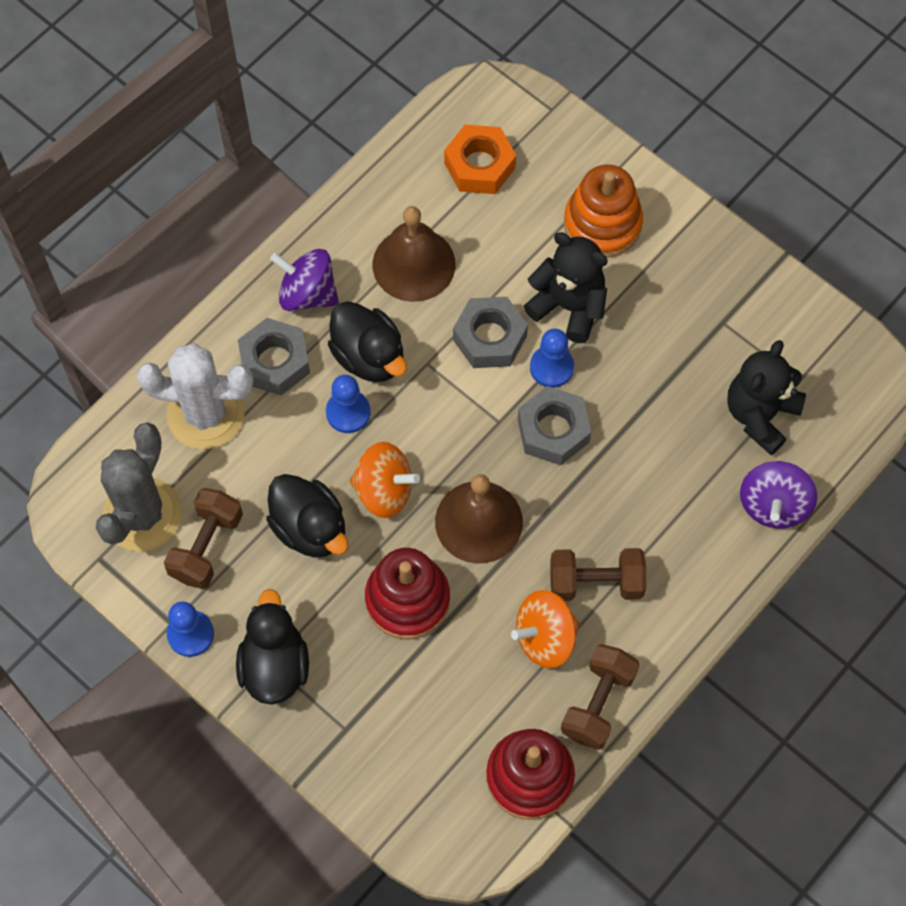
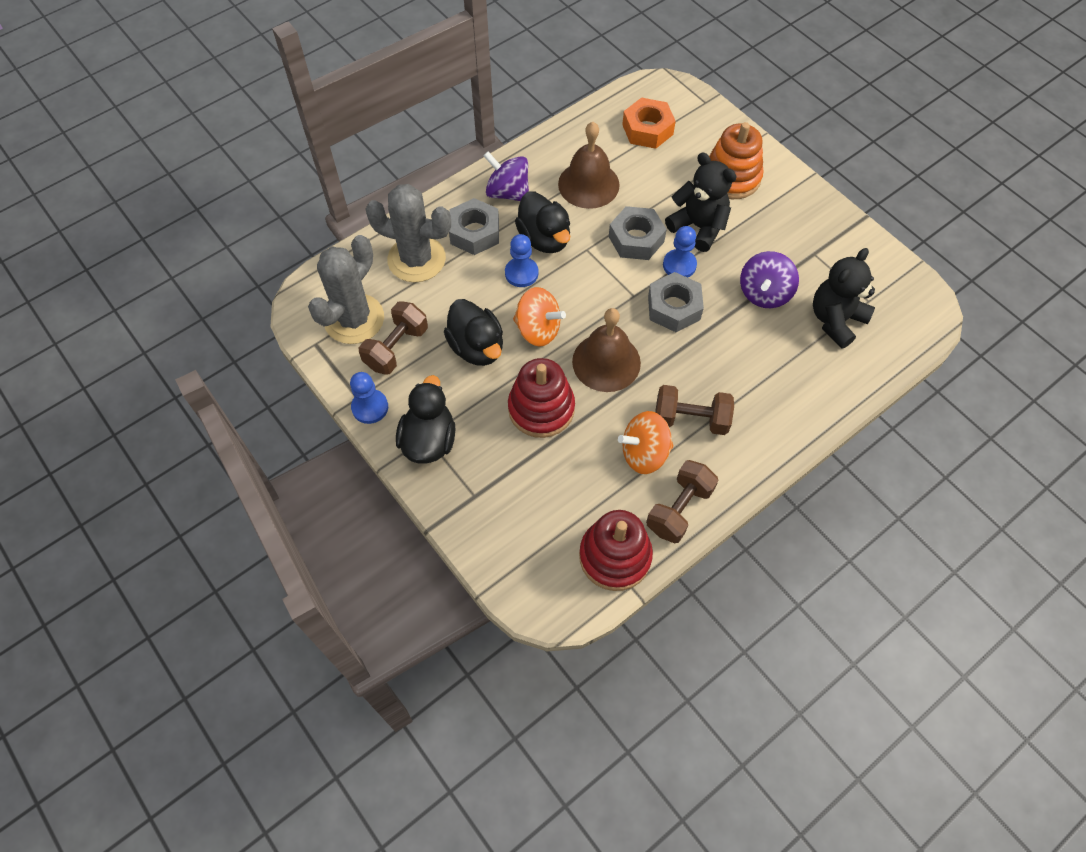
camera: 10 degrees right, 5 degrees down
white cactus [137,343,253,449] -> grey cactus [365,184,451,282]
purple spinning top [740,461,817,529] -> purple spinning top moved to [740,251,799,308]

